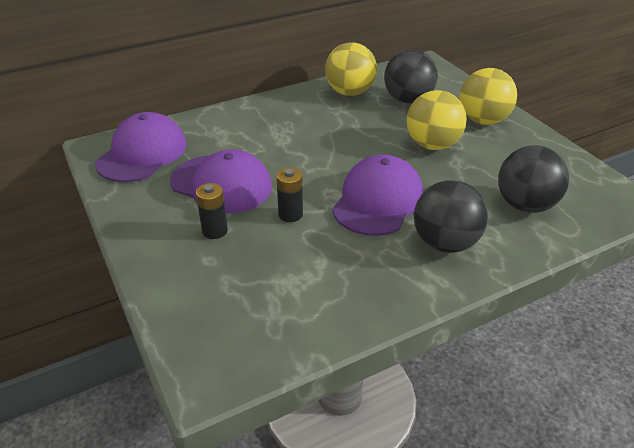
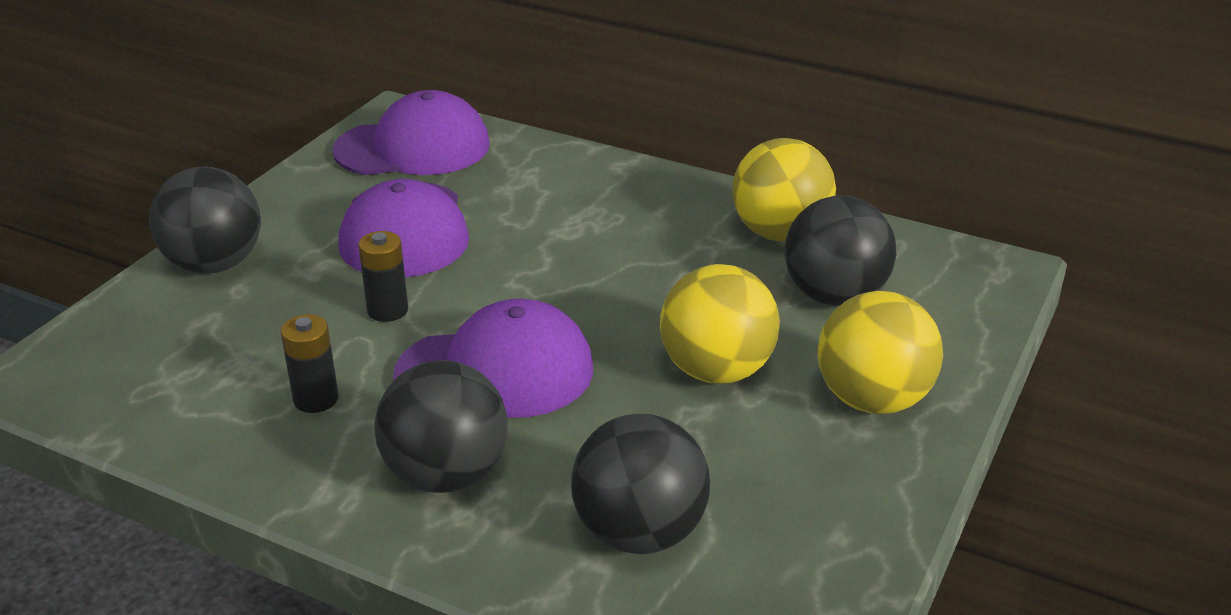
camera: 55 degrees right, 5 degrees down
black battery [196,183,228,239] -> black battery moved to [281,314,339,413]
none -> black ball [149,166,261,274]

